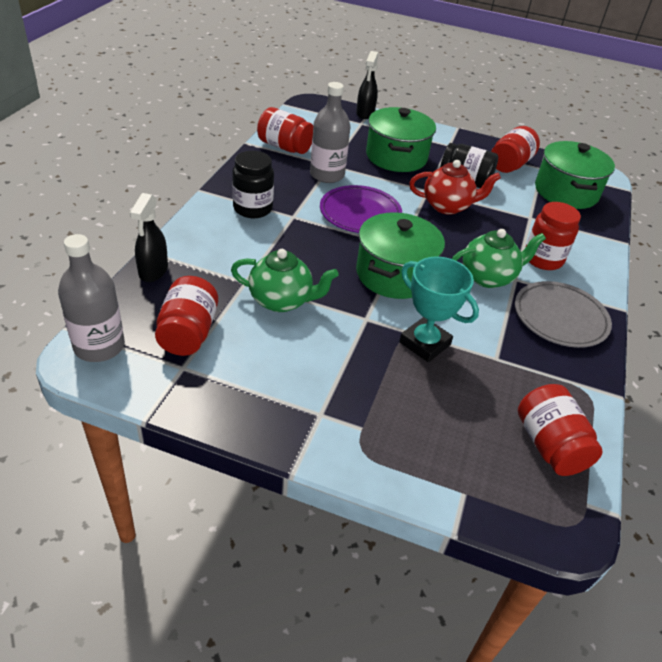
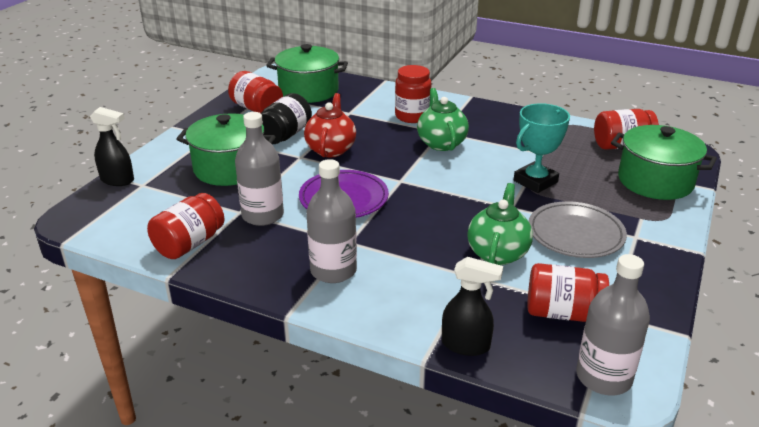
camera: 80 degrees left, 10 degrees down
black jar [232,151,274,218] -> grey bottle [306,159,357,283]
green pot [356,212,445,299] -> green pot moved to [611,125,717,200]
grey plate [515,281,612,348] -> grey plate moved to [529,201,627,258]

